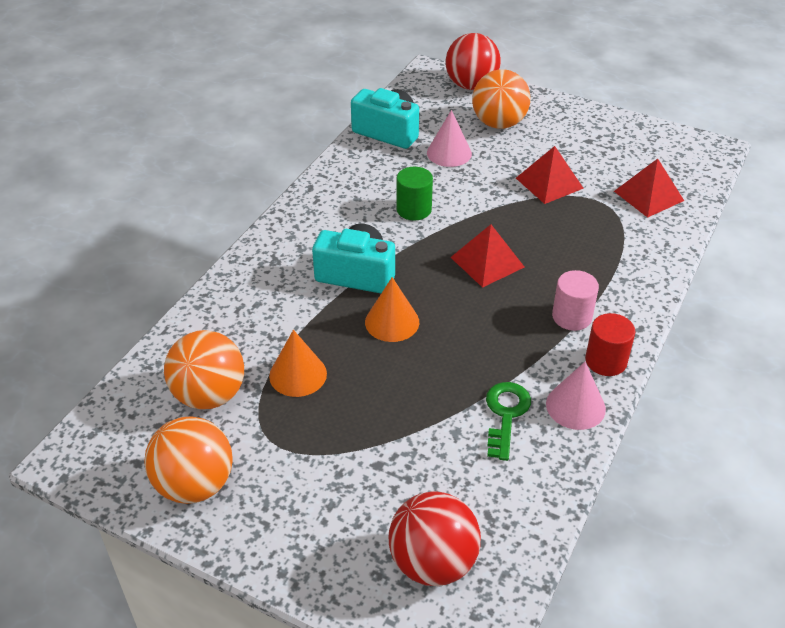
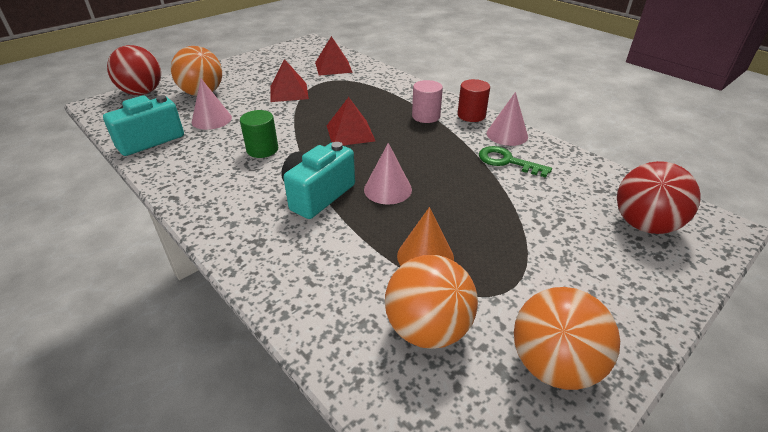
camera: 70 degrees left, 5 degrees down
orange cone [365,277,419,342] -> pink cone [364,143,412,205]

